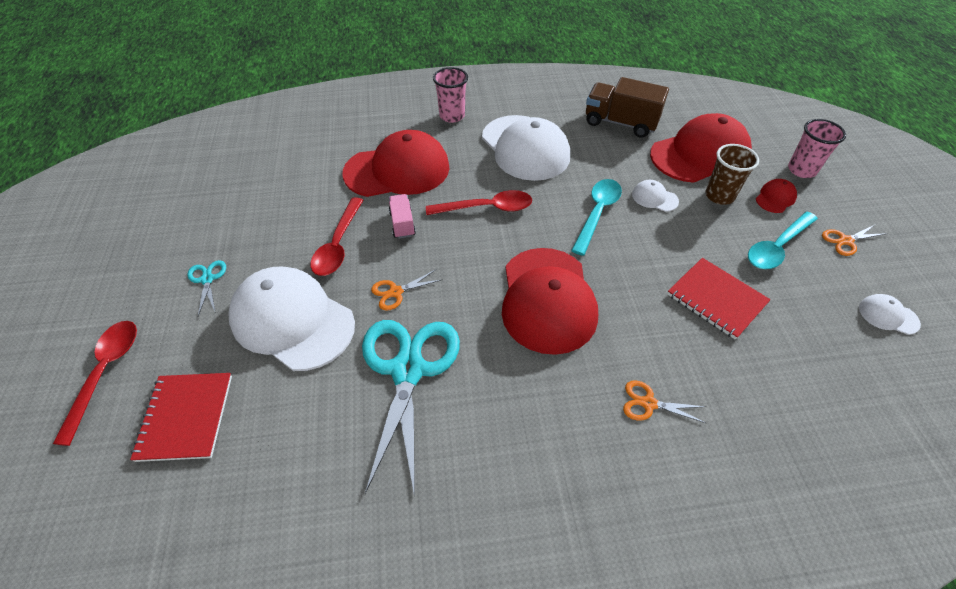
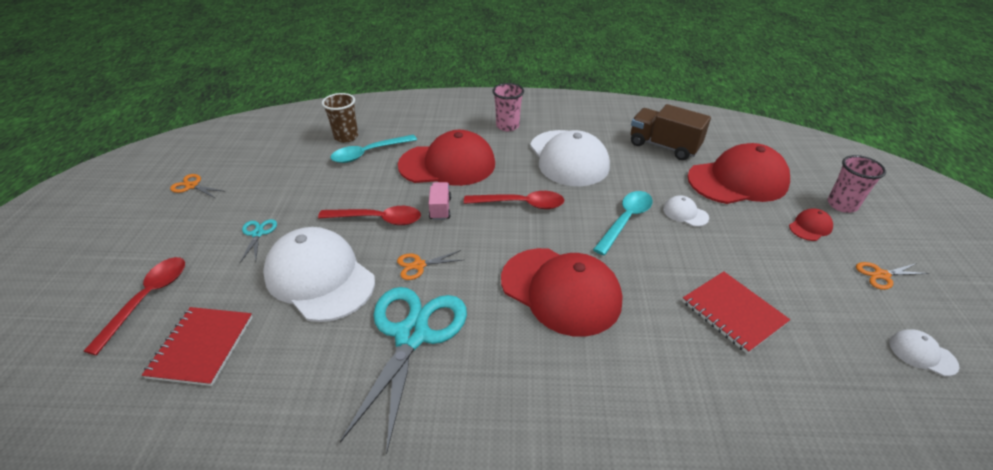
camera: 10 degrees right, 10 degrees down
red spoon [311,197,363,276] -> red spoon turned 105 degrees counterclockwise [318,206,421,225]
red cap [502,248,598,355] -> red cap turned 60 degrees counterclockwise [501,248,622,337]
orange scissors [623,380,707,424] -> orange scissors moved to [170,174,226,198]
brown cup [705,144,759,205] -> brown cup moved to [322,93,358,143]
turquoise spoon [748,212,818,269] -> turquoise spoon moved to [331,135,417,163]

